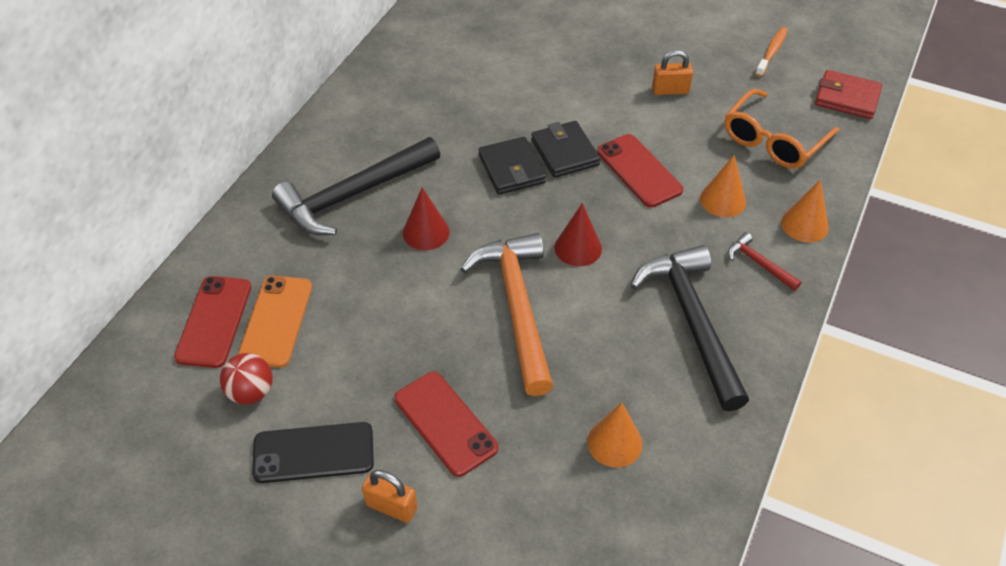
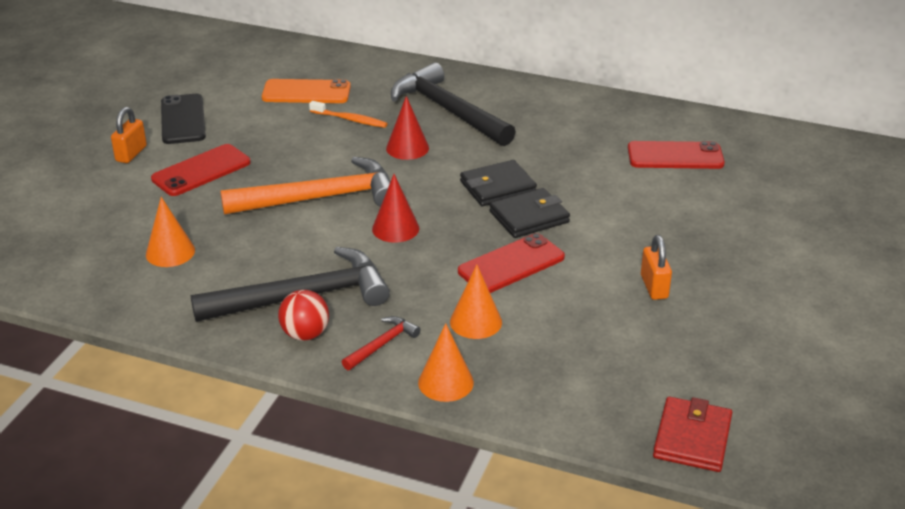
camera: 85 degrees right, 15 degrees down
red phone [174,276,251,368] -> red phone moved to [628,141,725,169]
red ball [220,353,273,404] -> red ball moved to [278,290,329,340]
orange glasses [724,89,839,169] -> none
orange toothbrush [755,27,788,77] -> orange toothbrush moved to [309,101,388,128]

